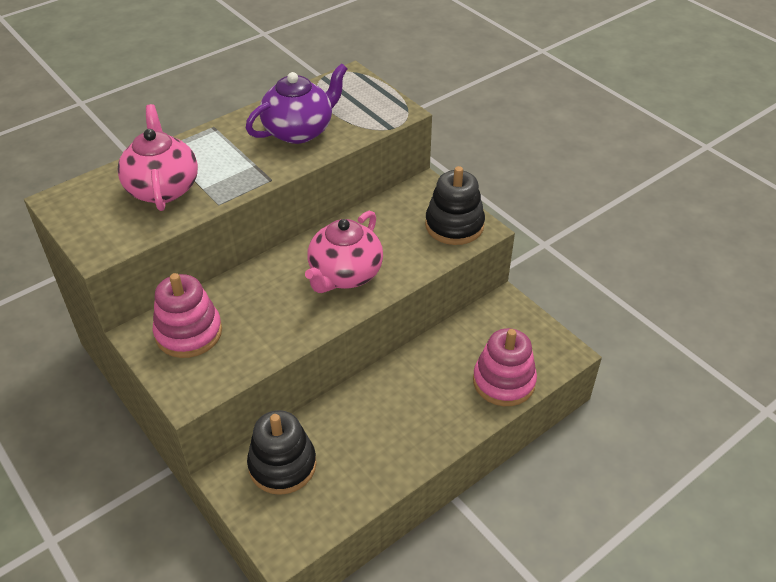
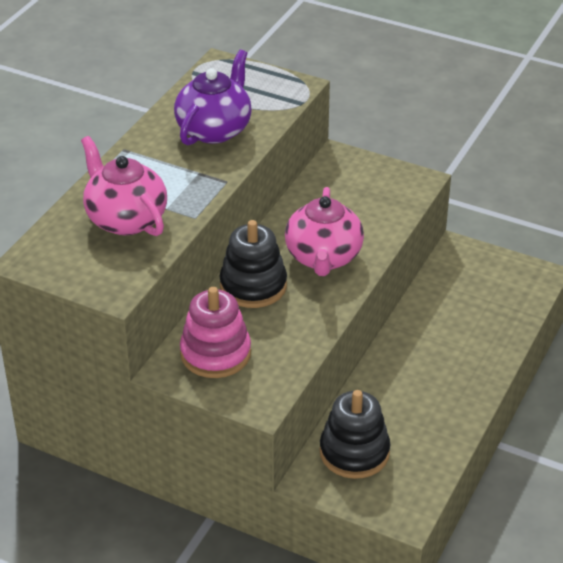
camera: 25 degrees left, 5 degrees down
black stacking toy [425,166,485,245] -> black stacking toy moved to [219,220,287,308]
pink stacking toy [473,328,537,406] -> none

